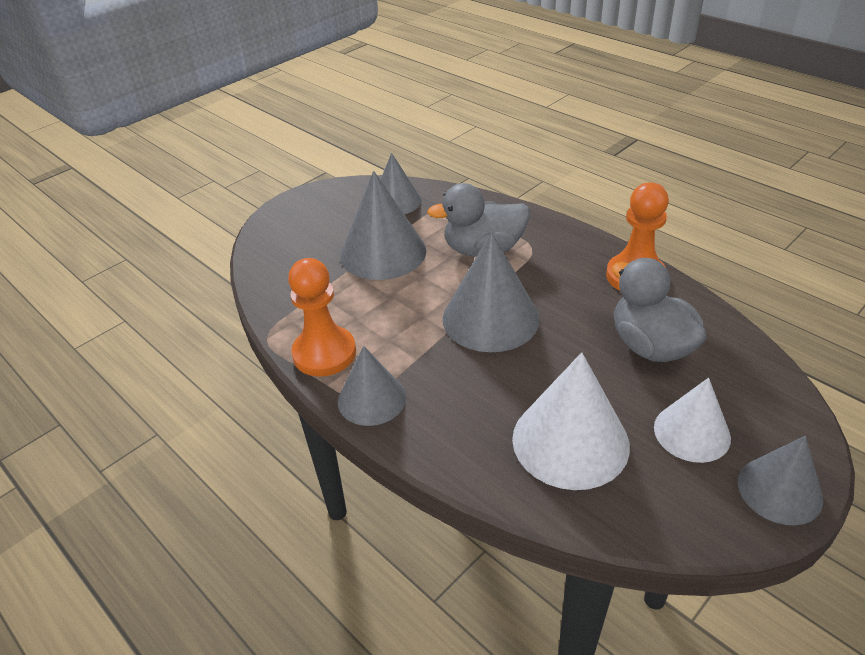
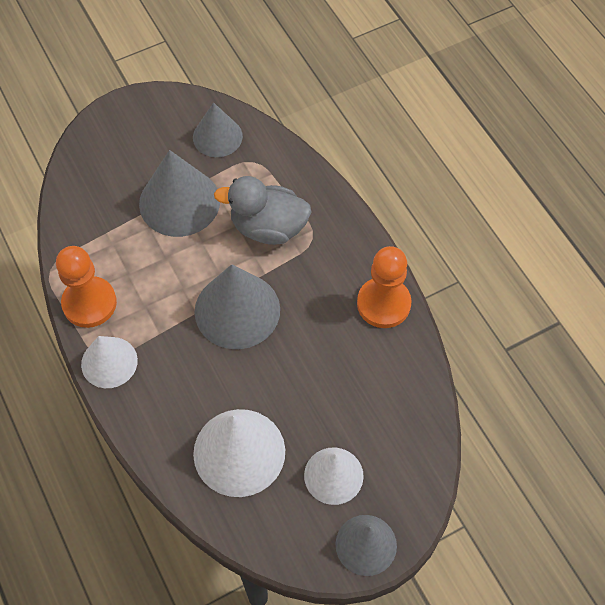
camera: 15 degrees right, 20 degrees up
grey cone [338,346,406,426] -> white cone [81,336,138,388]
grey duck [612,258,707,362] -> none

